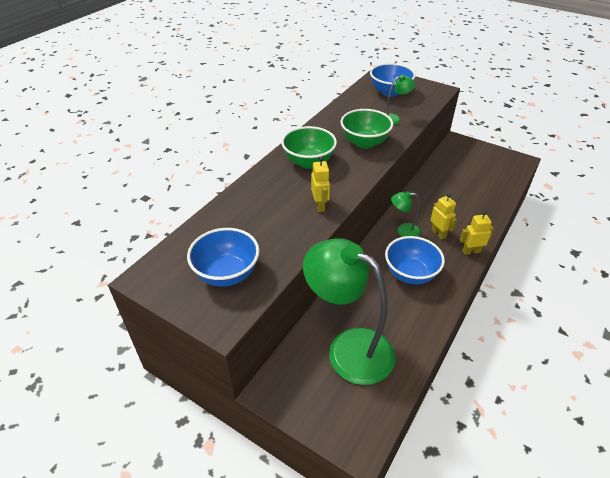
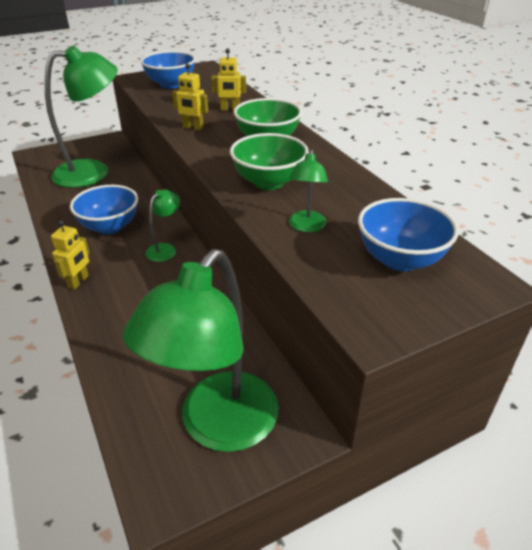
camera: 120 degrees right, 5 degrees down
yellow robot [431,193,457,240] -> yellow robot moved to [211,49,246,111]
none -> green lamp [123,249,279,452]

